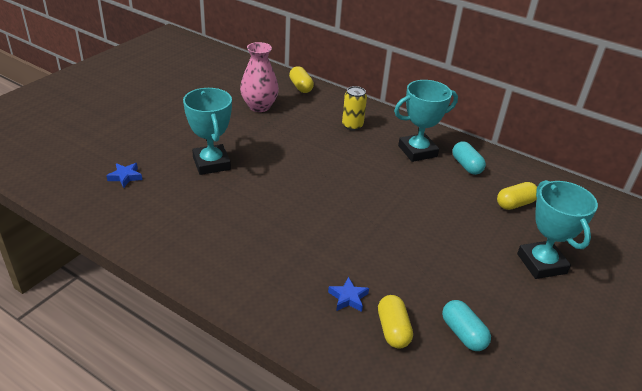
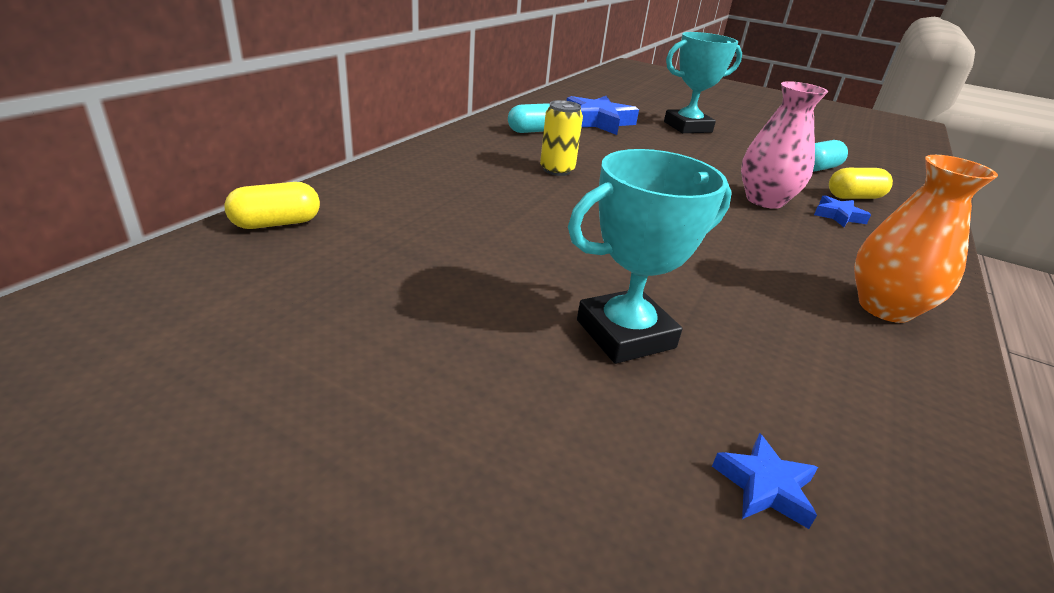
camera: 95 degrees left, 5 degrees down
pink vase [240,42,279,112] -> pink vase moved to [741,81,828,209]
yellow can [342,86,367,131] -> yellow can moved to [540,100,583,176]
turquoise trophy [394,80,458,162] -> none
yellow capsule [497,182,537,210] -> blue star [566,96,639,135]
none -> orange vase [854,155,998,323]

